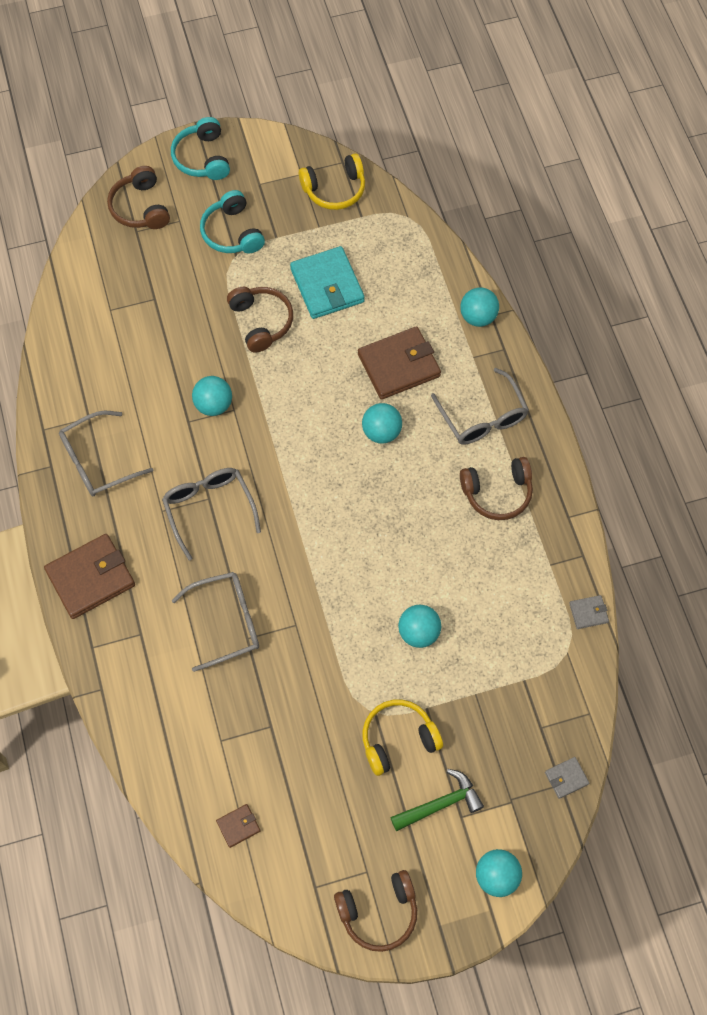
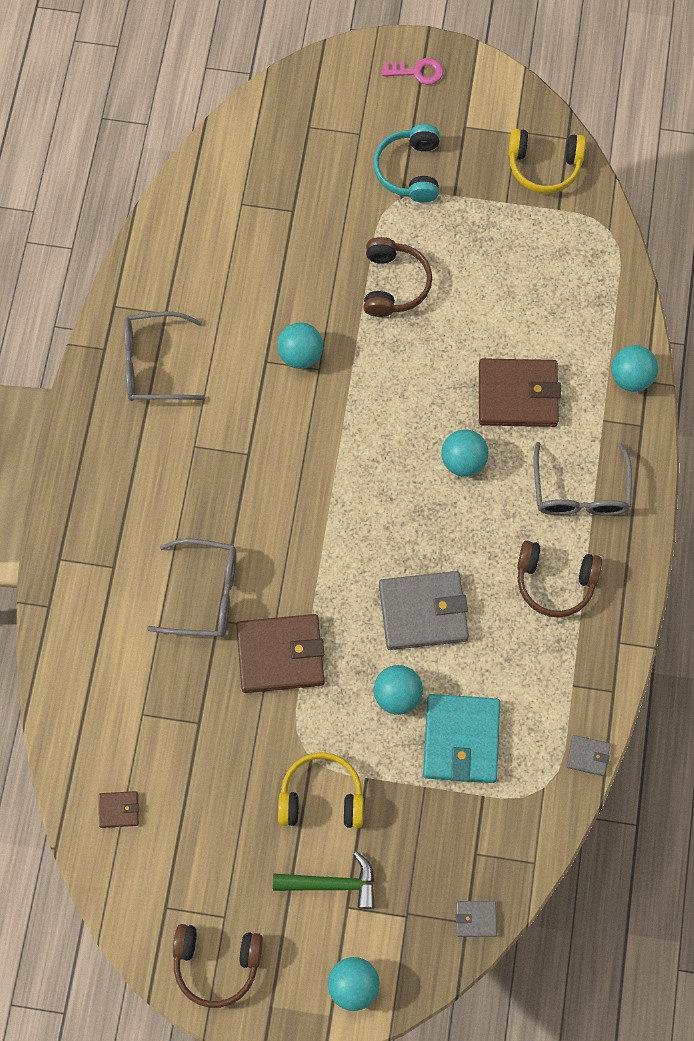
camera: 25 degrees right, 5 degrees up
brown wallet [44,534,135,619] -> brown wallet moved to [236,614,324,693]
brown headphones [107,166,170,229] -> none
grey glasses [162,468,261,560] -> none
turquoise headphones [171,117,230,180] -> pink key [382,58,443,85]
turquoise wallet [290,246,365,319] -> turquoise wallet moved to [423,694,500,783]
none -> grey wallet [379,571,469,650]

